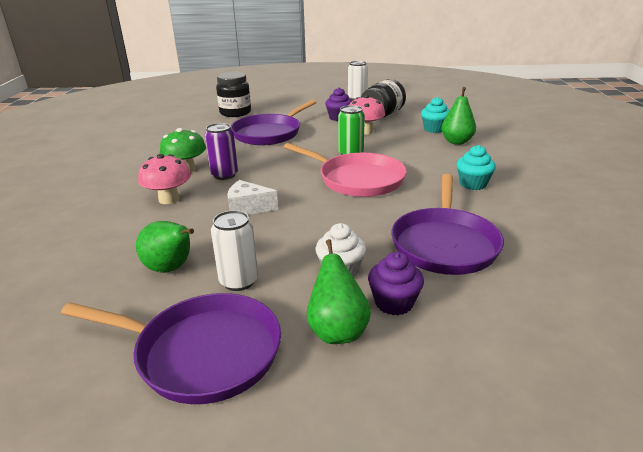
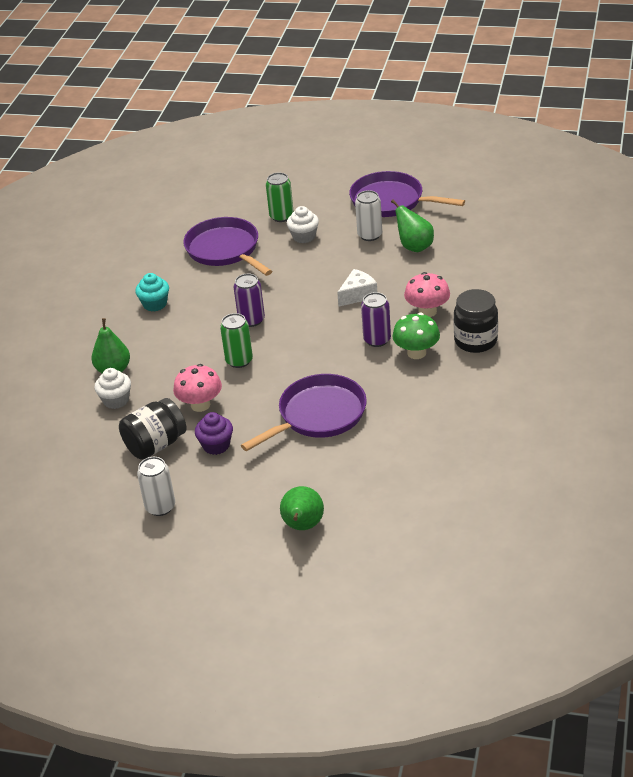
camera: 165 degrees left, 10 degrees up
black jar [216,72,251,117] -> black jar moved to [454,289,498,353]
white cheese [227,180,278,215] -> white cheese turned 60 degrees counterclockwise [337,269,377,307]
pink pan [284,143,407,197] -> purple can [234,274,265,327]
green pear [307,239,371,344] -> green pear moved to [280,486,324,530]
purple cupcake [368,252,424,315] -> green can [266,173,294,222]
purple pan [391,174,504,275] -> purple pan turned 60 degrees counterclockwise [183,217,272,276]
turquoise cupcake [421,97,450,133] -> white cupcake [94,368,131,409]

